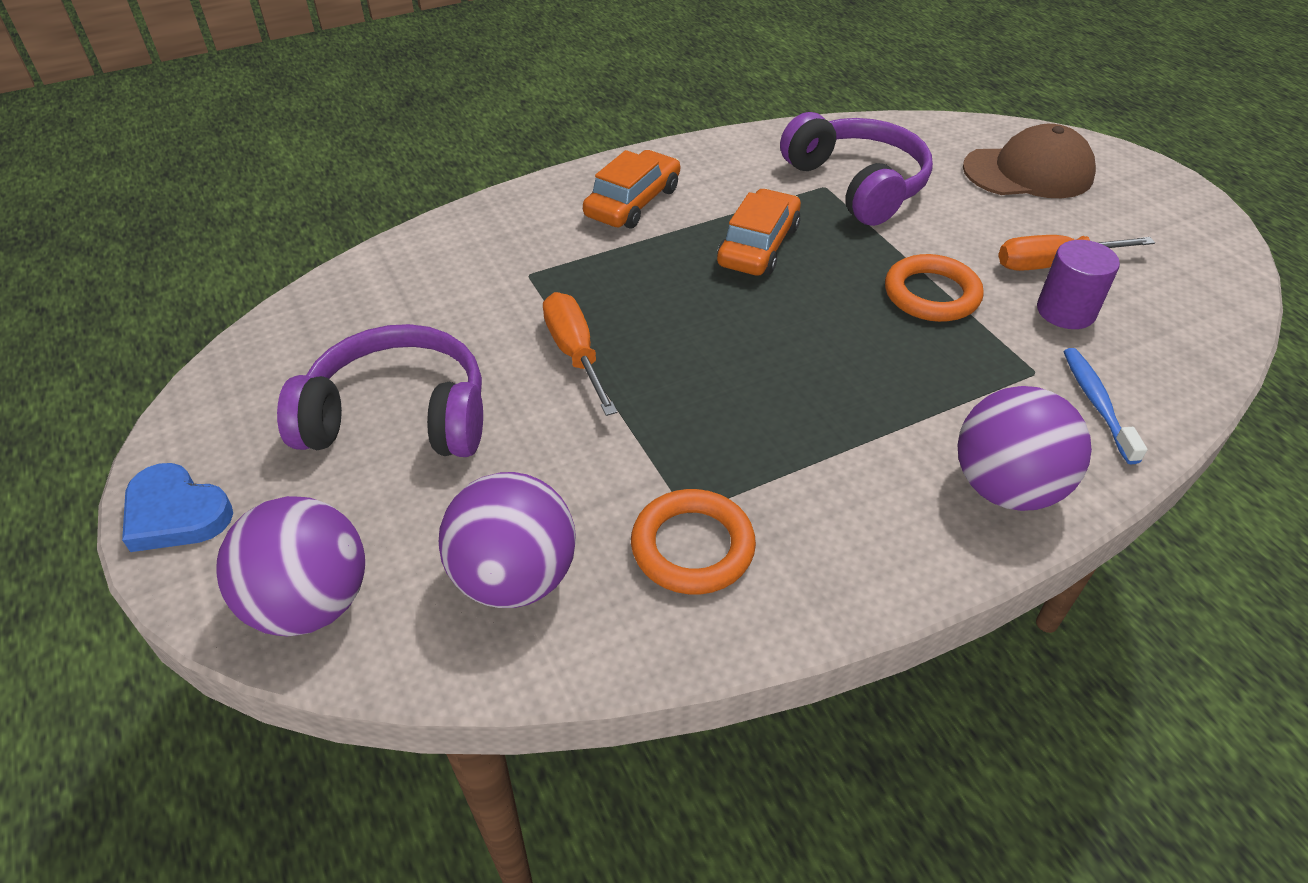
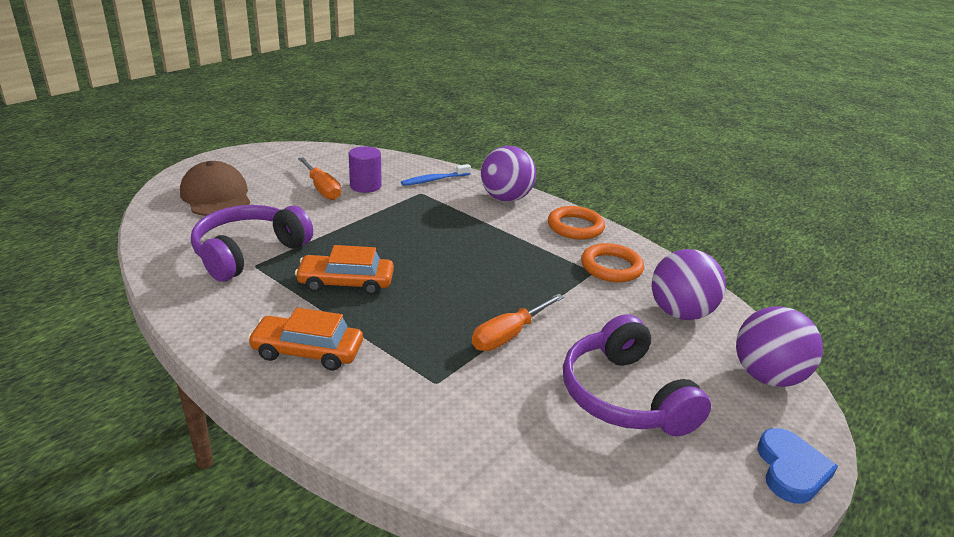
camera: 115 degrees left, 15 degrees down
orange ring [885,254,984,322] -> orange ring moved to [548,206,605,240]

